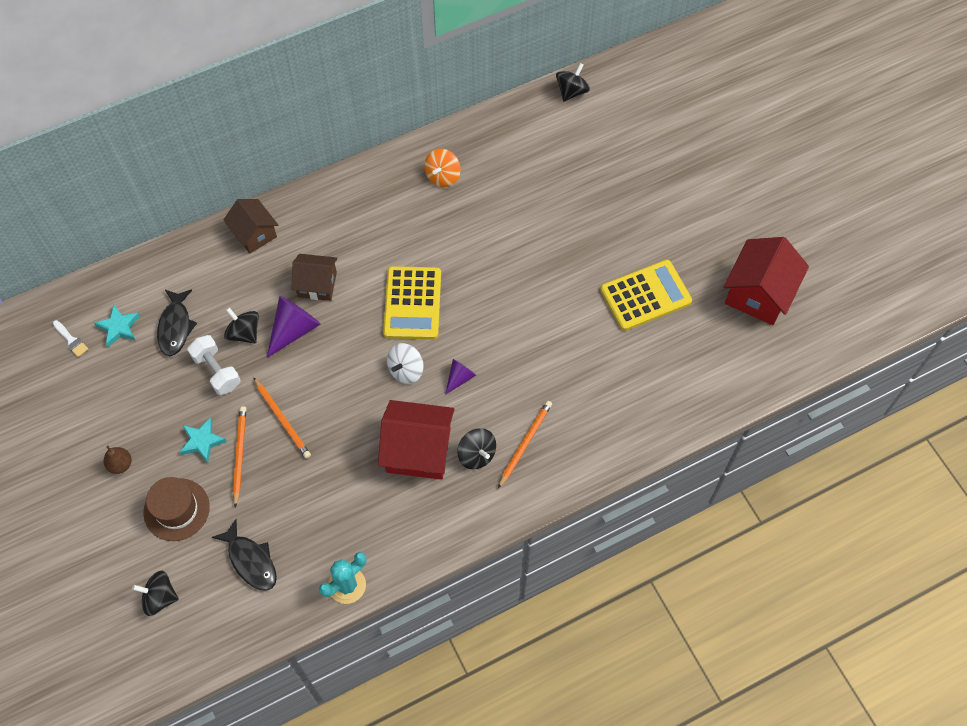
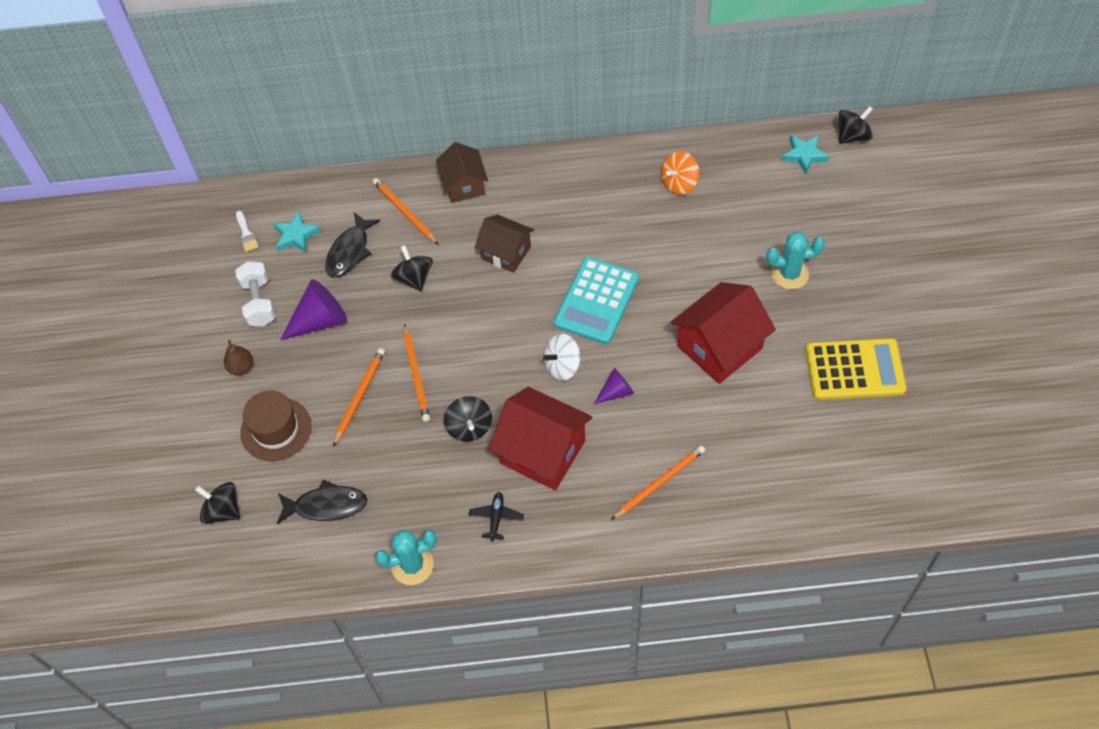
camera: 25 degrees right, 5 degrees down
turquoise star [180,417,227,463] -> turquoise star moved to [782,135,829,174]
white dumbbell [187,335,241,395] -> white dumbbell moved to [235,261,276,327]
black fish [212,519,277,591] -> black fish turned 75 degrees counterclockwise [277,480,368,524]
purple cone [267,296,321,358] -> purple cone moved to [280,279,347,340]
yellow calculator [383,266,441,339] -> turquoise calculator [554,257,639,344]
black spinning top [457,428,496,470] -> black spinning top moved to [444,396,492,442]
red house [723,237,809,325] -> red house moved to [671,282,776,384]
none -> orange pencil [373,178,439,245]
none -> black plane [469,492,524,541]
none -> turquoise cactus [766,232,825,289]

